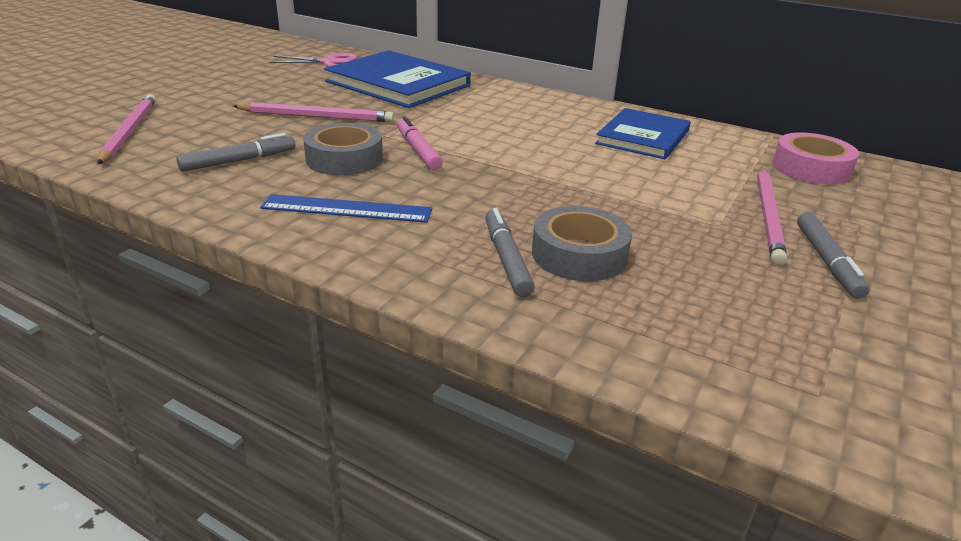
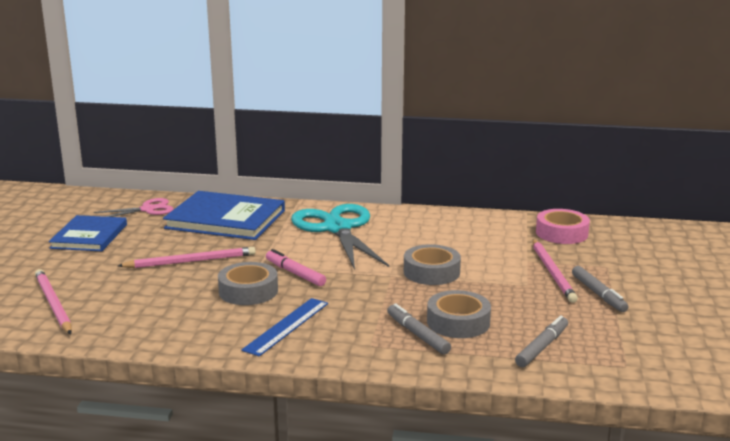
camera: 20 degrees left, 10 degrees down
grey marker [176,133,295,172] -> grey marker moved to [515,315,568,367]
blue ruler [260,194,432,223] -> blue ruler turned 45 degrees counterclockwise [241,298,328,356]
blue book [595,108,691,159] -> blue book moved to [49,215,127,251]
none -> turquoise scissors [291,204,389,270]
none -> grey tape [404,244,461,285]

